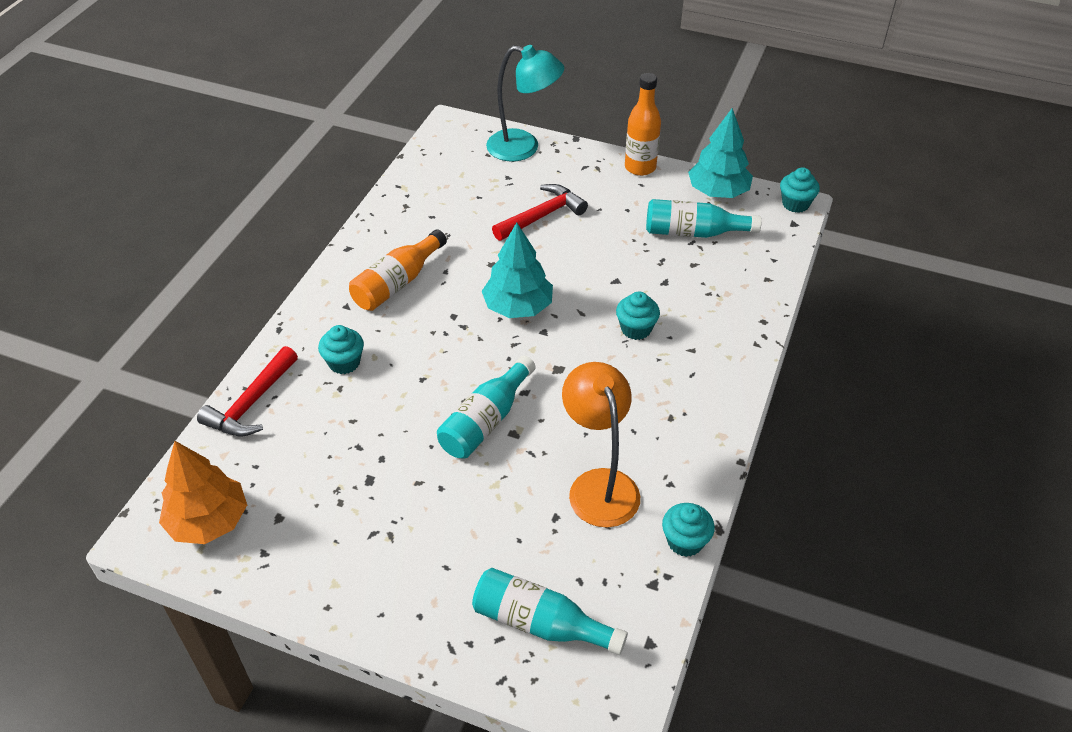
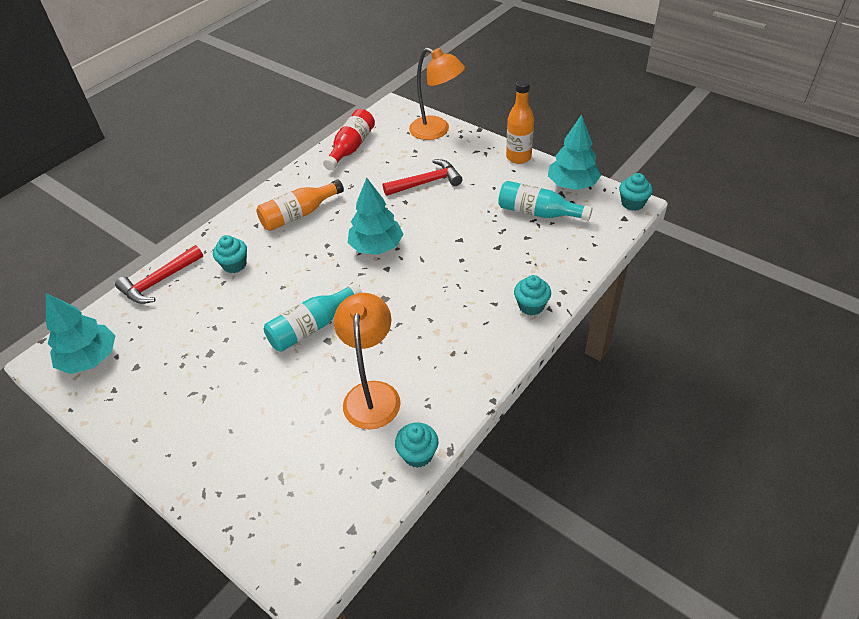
camera: 20 degrees right, 0 degrees up
orange tree [159,441,247,544] -> turquoise tree [46,293,115,374]
turquoise bottle [472,568,628,655] -> none
turquoise lamp [486,45,564,162] -> orange lamp [409,48,465,140]
turquoise cupcake [616,291,660,340] -> turquoise cupcake moved to [514,275,551,315]
none -> red bottle [323,109,375,170]

